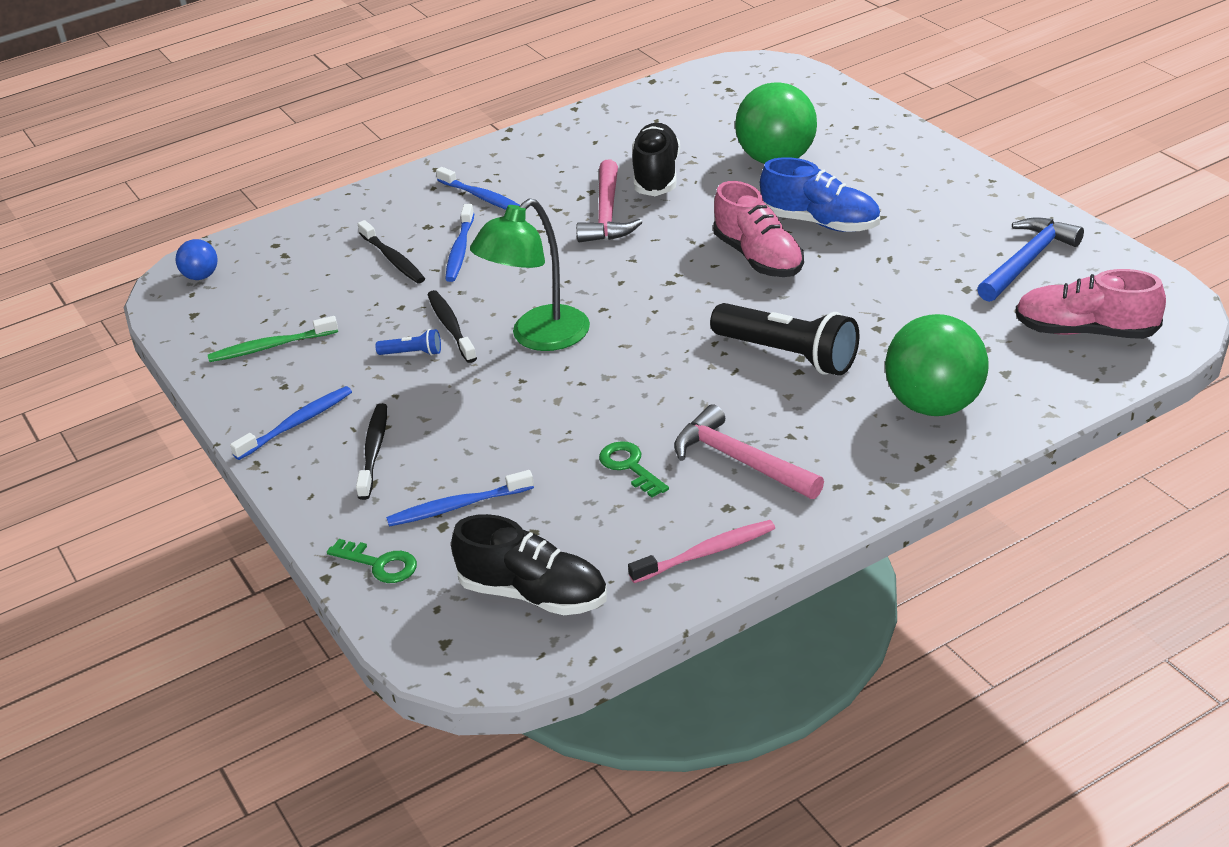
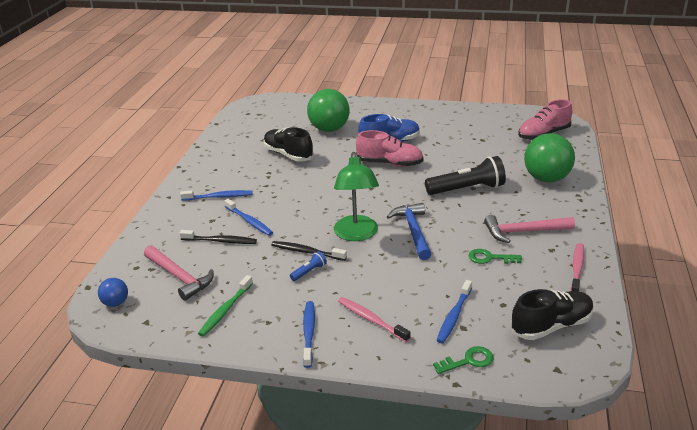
camera: 50 degrees left, 5 degrees down
black toothbrush [356,403,387,500] -> pink toothbrush [338,297,410,342]
pink hammer [576,159,642,243] -> pink hammer moved to [144,246,214,301]
blue hammer [977,217,1084,302] -> blue hammer moved to [387,203,431,260]

